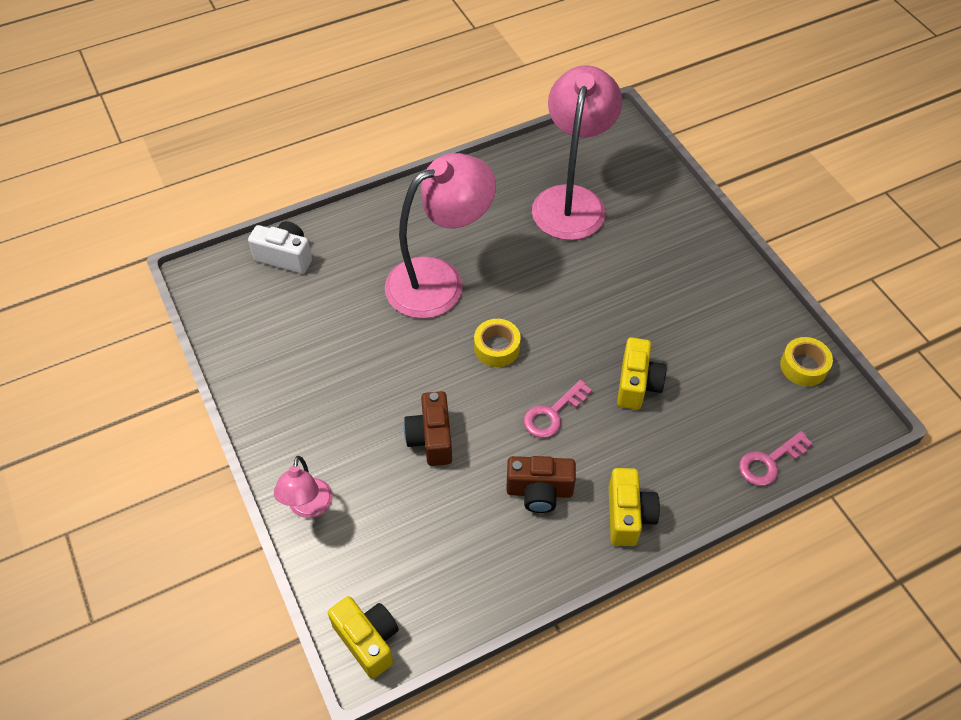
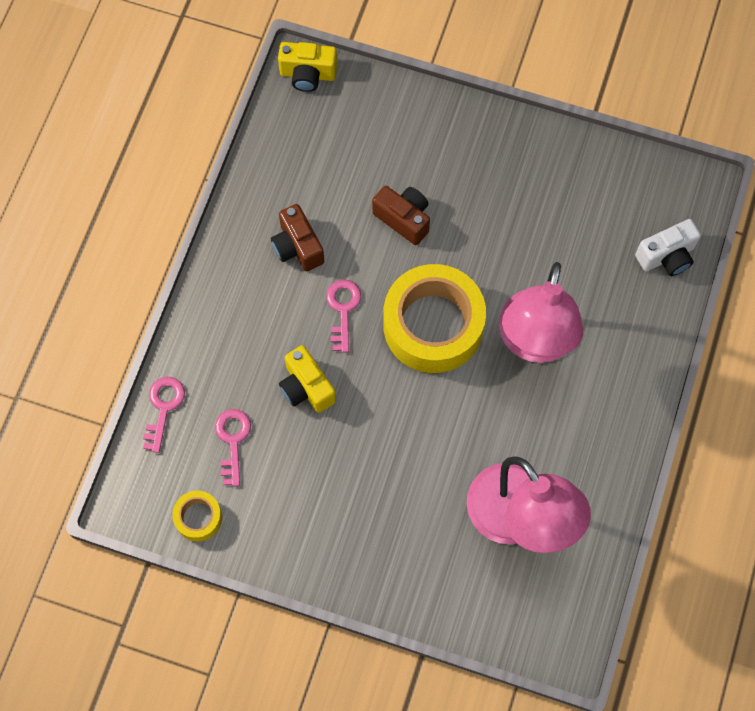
camera: 135 degrees right, 15 degrees up
pink lamp [274,456,333,518] -> none
yellow tape [474,319,521,367] -> yellow tape [383,264,486,373], size x2.21
brown camera [506,456,576,513] -> brown camera turned 75 degrees counterclockwise [271,204,324,271]
yellow camera [609,468,660,546] -> none
none -> pink key [215,409,251,487]

